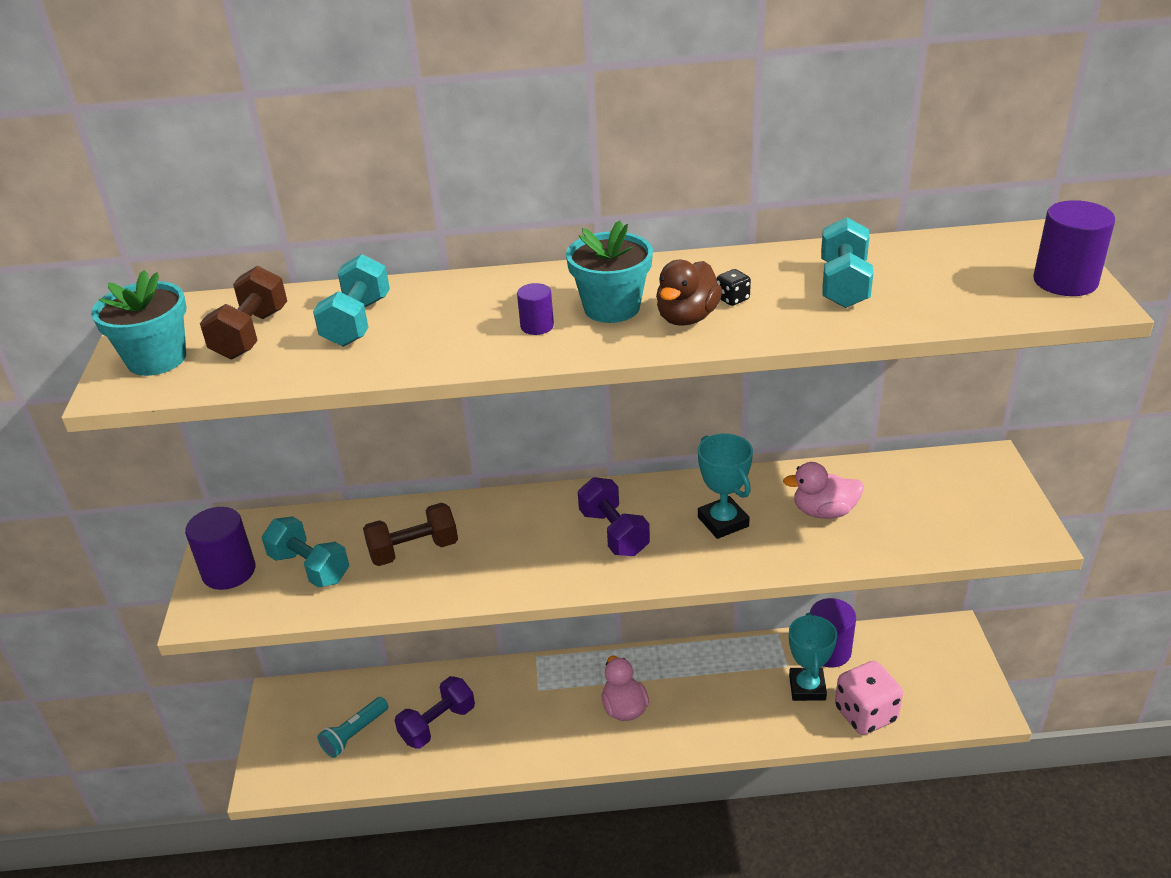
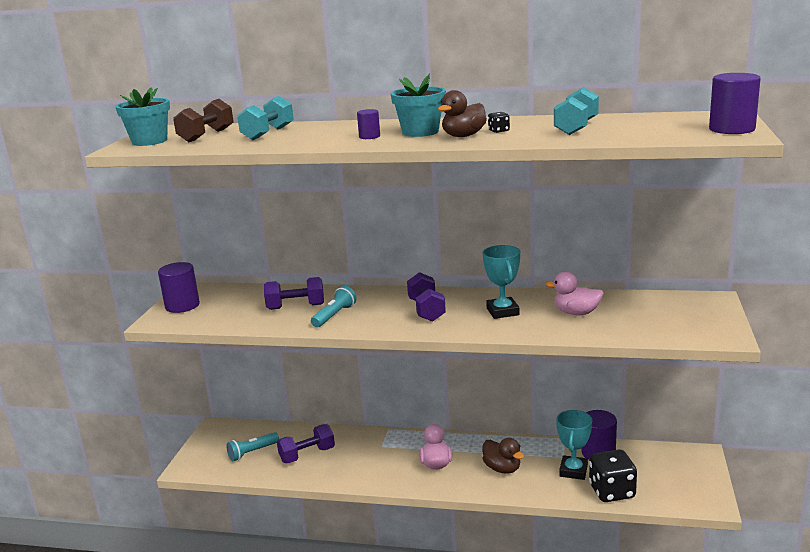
camera: 15 degrees right, 15 degrees down
turquoise dumbbell [262,516,349,588] -> none
brown dumbbell [363,503,458,566] -> purple dumbbell [264,277,324,310]
pink dice [835,661,903,735] -> black dice [589,449,637,502]
none -> turquoise flashlight [311,286,357,327]
none -> brown duck [482,438,524,474]

